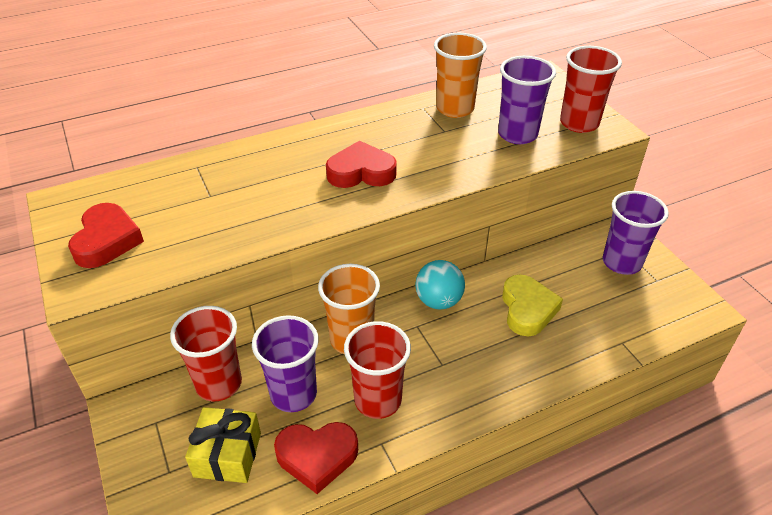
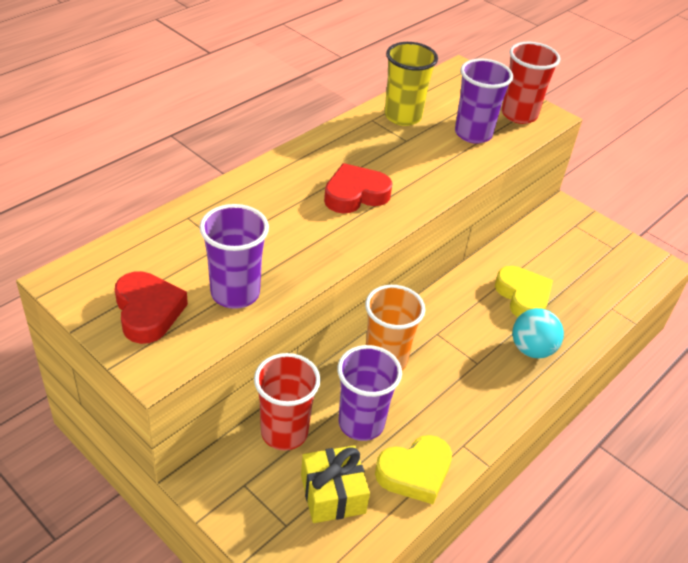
camera: 25 degrees left, 0 degrees up
red heart [274,422,358,494] -> yellow heart [375,435,452,504]
red cup [344,321,411,419] -> none
turquoise ball [415,260,465,310] -> turquoise ball moved to [512,308,564,358]
orange cup [434,33,487,118] -> yellow cup [384,42,438,126]
purple cup [603,191,669,275] -> purple cup moved to [199,204,269,309]

